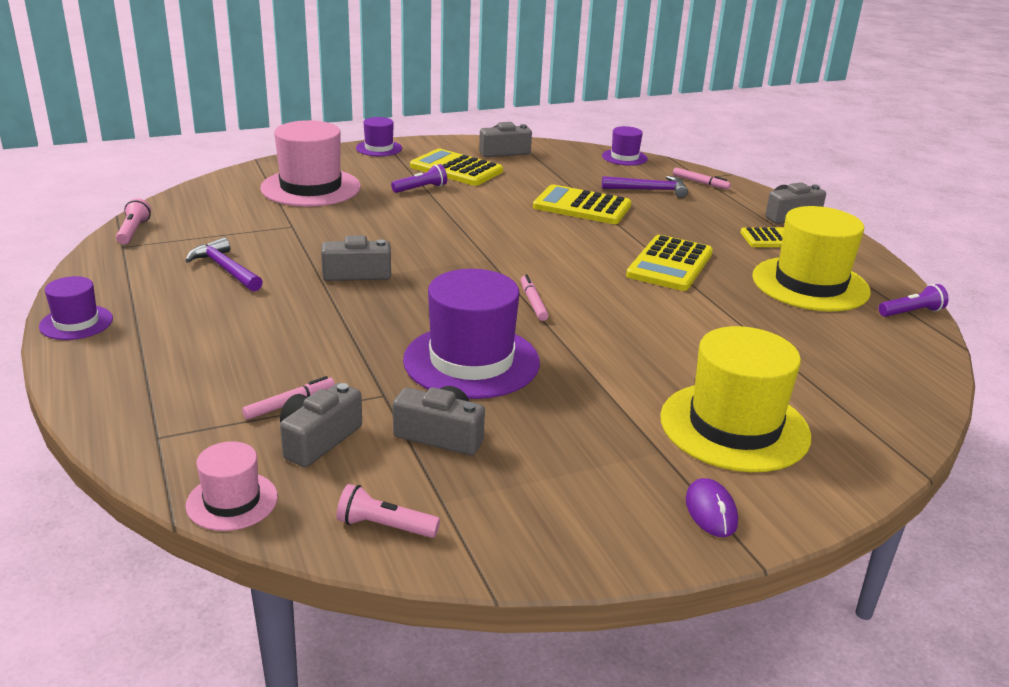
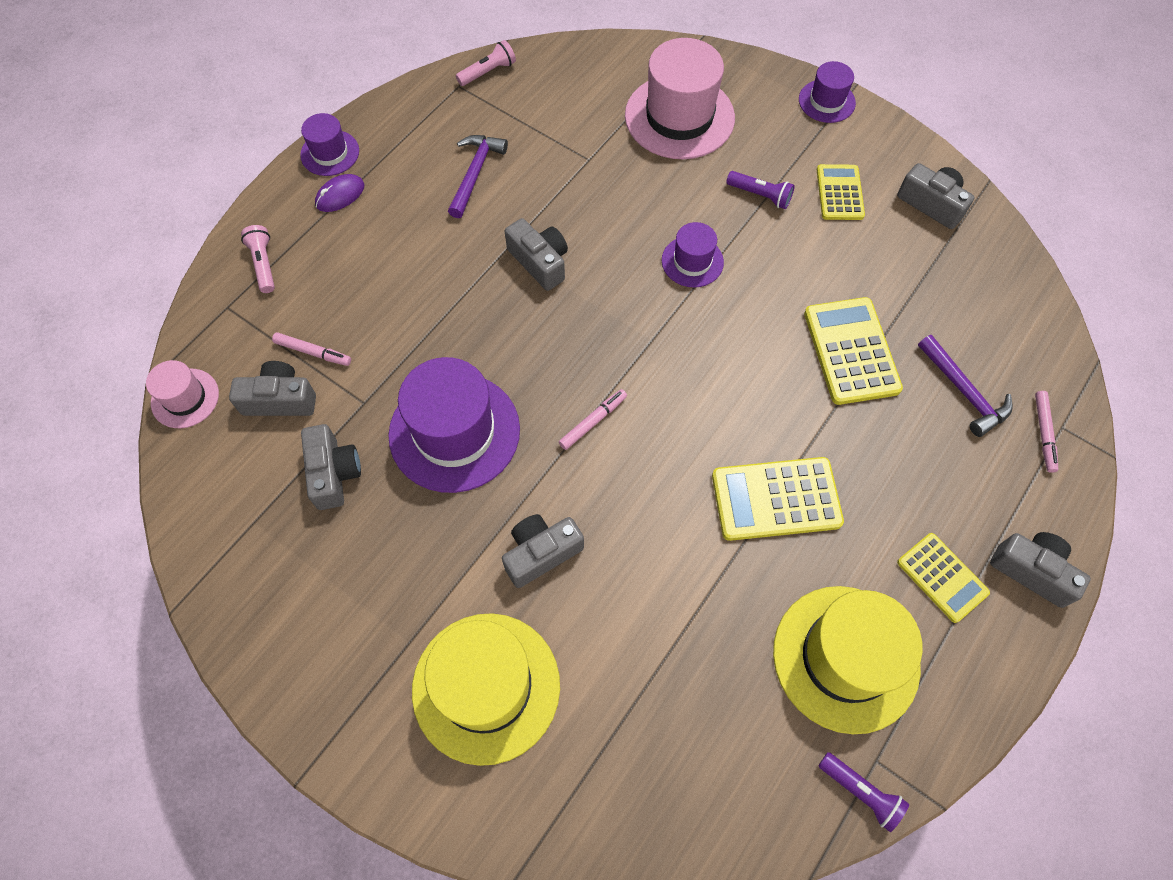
camera: 60 degrees right, 35 degrees up
pink flashlight [337,484,440,538] -> pink flashlight moved to [241,225,275,293]
yellow calculator [410,149,503,186] -> yellow calculator [817,164,865,220], size x0.65
purple hat [602,126,648,166] -> purple hat moved to [662,222,724,288]
purple mouse [686,478,738,537] -> purple mouse moved to [315,174,364,212]
none -> grey camera [502,514,584,588]

